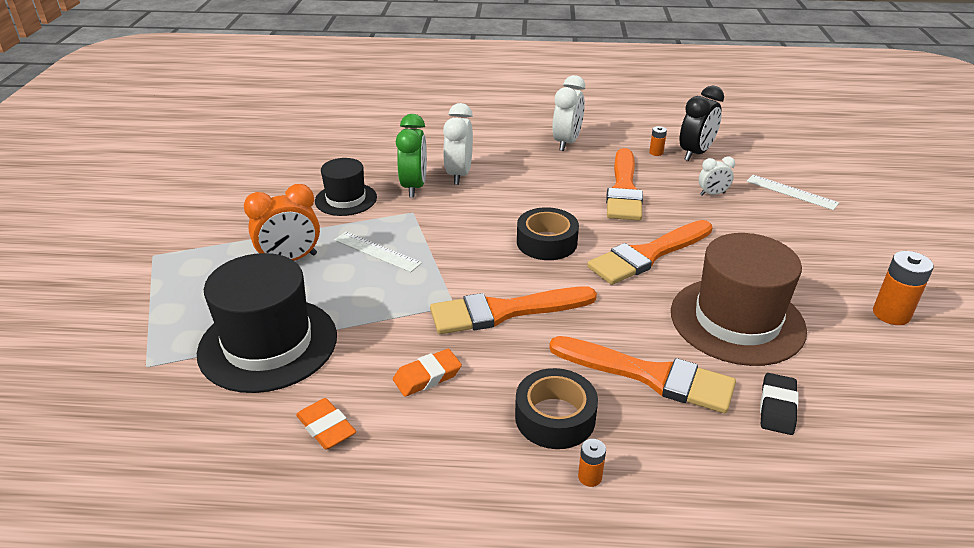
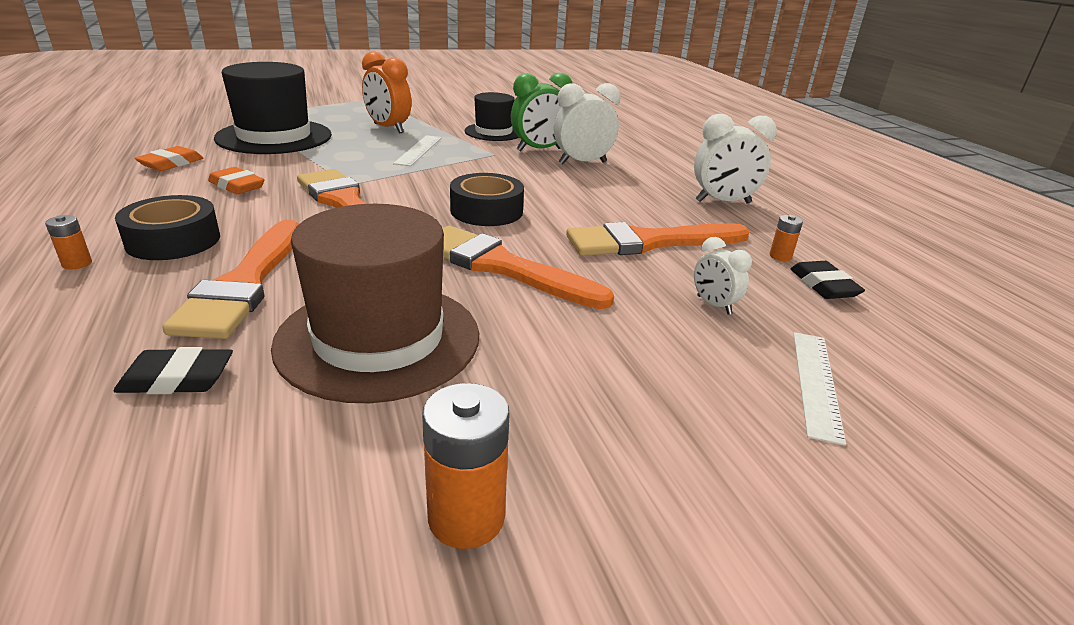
camera: 65 degrees right, 5 degrees down
black clock [680,86,724,161] -> black eraser [791,261,865,299]

